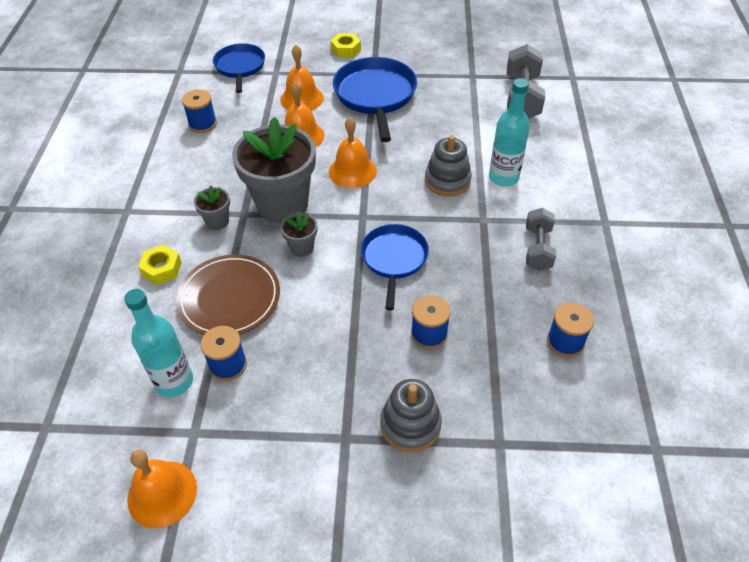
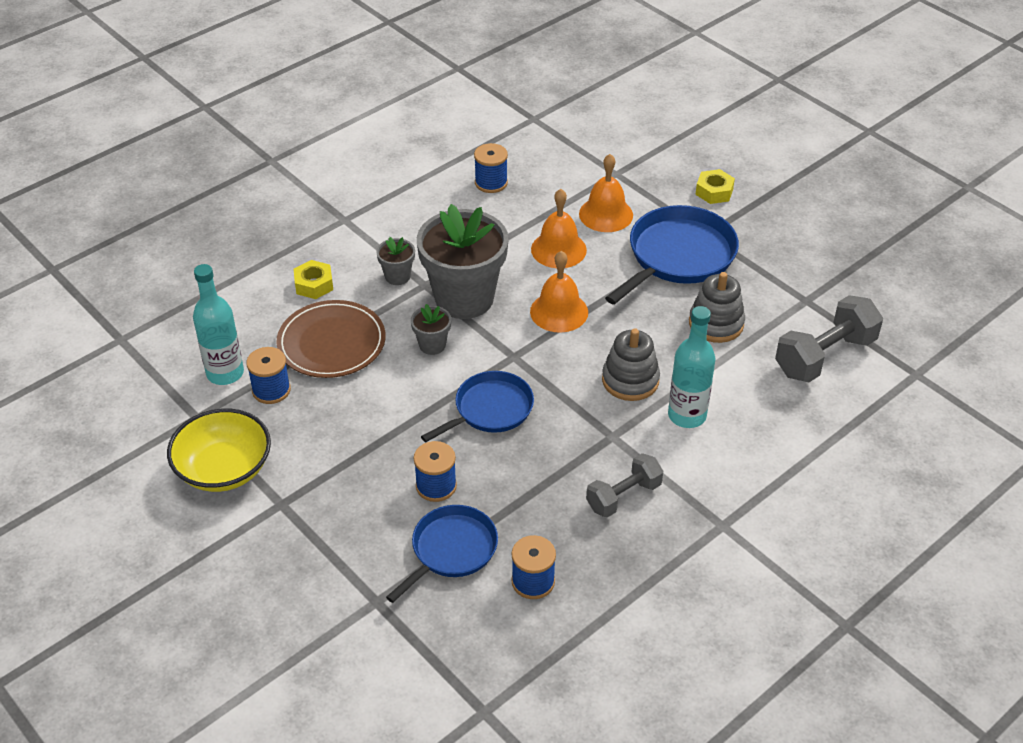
camera: 45 degrees right, 5 degrees down
orange bell [127,450,197,528] -> none
blue pan [213,43,265,93] -> blue pan moved to [386,505,498,603]
grey stacking toy [380,379,442,452] -> grey stacking toy moved to [689,272,745,343]
none -> yellow bowl [167,408,271,492]

